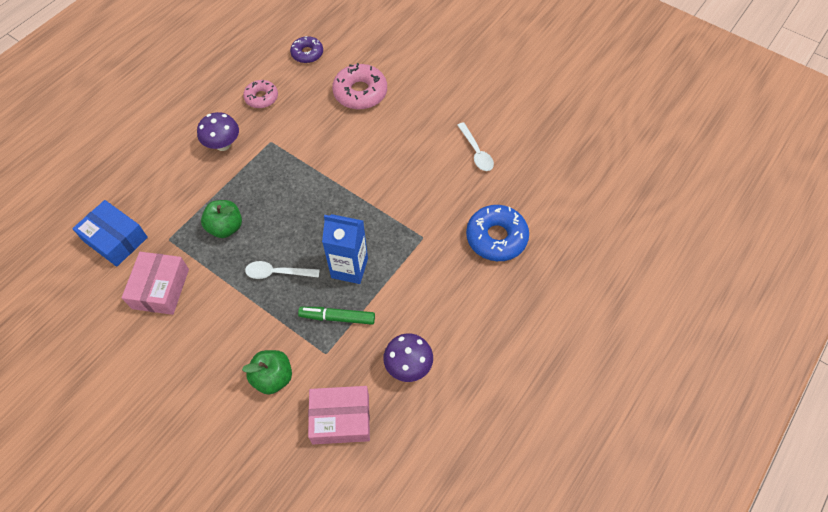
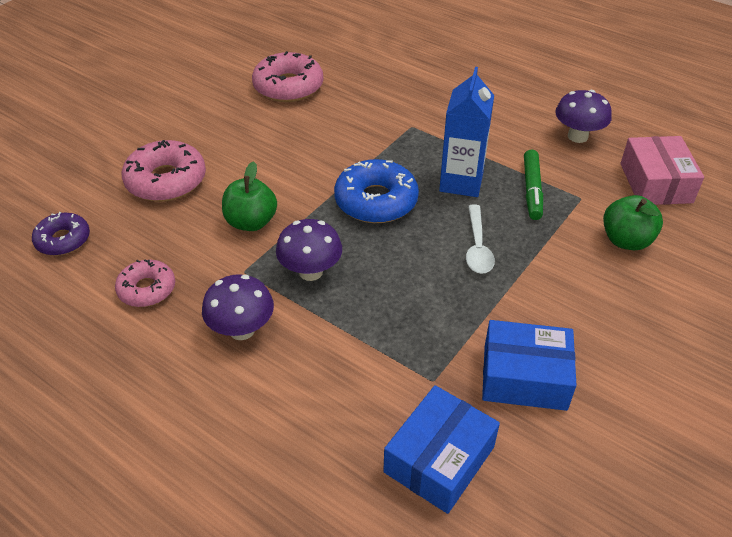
camera: 90 degrees left, 15 degrees down
pink box [122,252,189,315] -> blue box [482,320,577,411]
green apple [201,200,242,238] -> green apple moved to [222,161,277,231]
white spoon [457,122,494,171] -> pink donut [252,51,323,102]
blue donut [466,205,529,261] -> blue donut moved to [334,159,419,223]
none -> purple mushroom [276,219,342,281]

